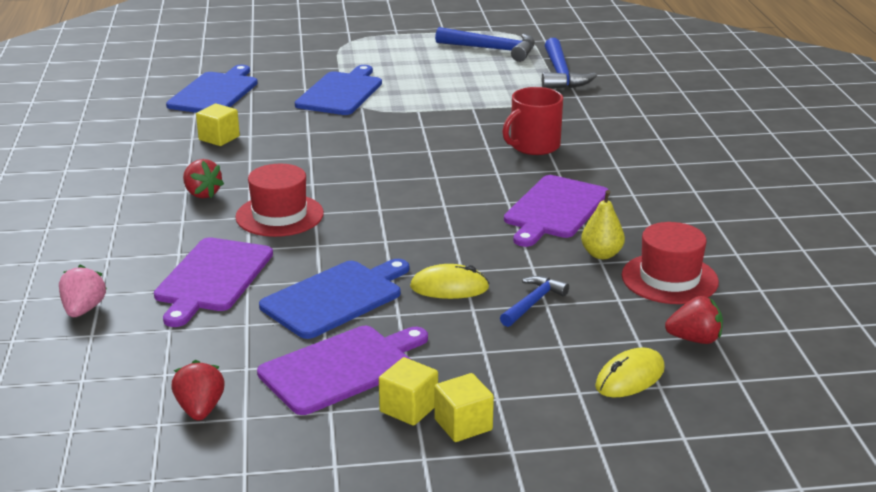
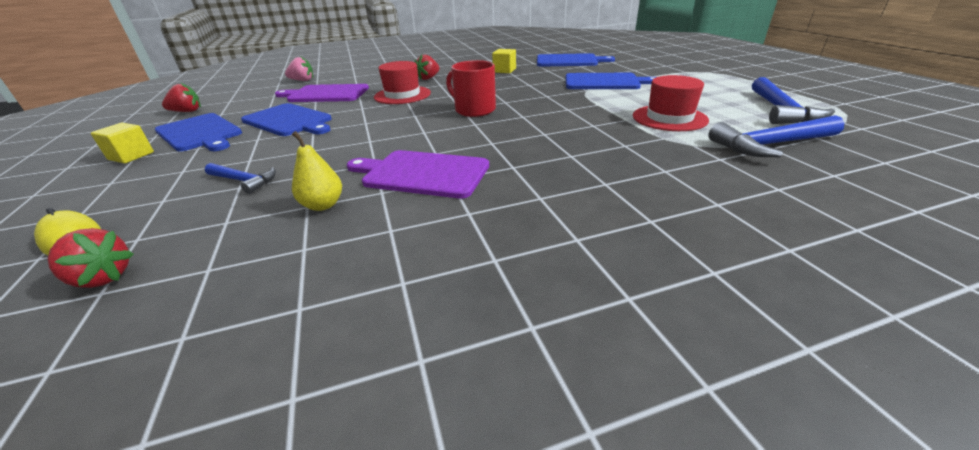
camera: 80 degrees right, 5 degrees up
purple cutting board [257,326,428,415] -> blue cutting board [155,113,242,152]
yellow mouse [410,264,490,299] -> none
yellow cube [434,373,494,442] -> none
red mug [502,87,563,155] -> red mug moved to [446,60,496,117]
red hat [622,222,719,304] -> red hat moved to [633,75,709,131]
red strawberry [665,296,723,344] -> red strawberry turned 60 degrees counterclockwise [48,228,133,288]

